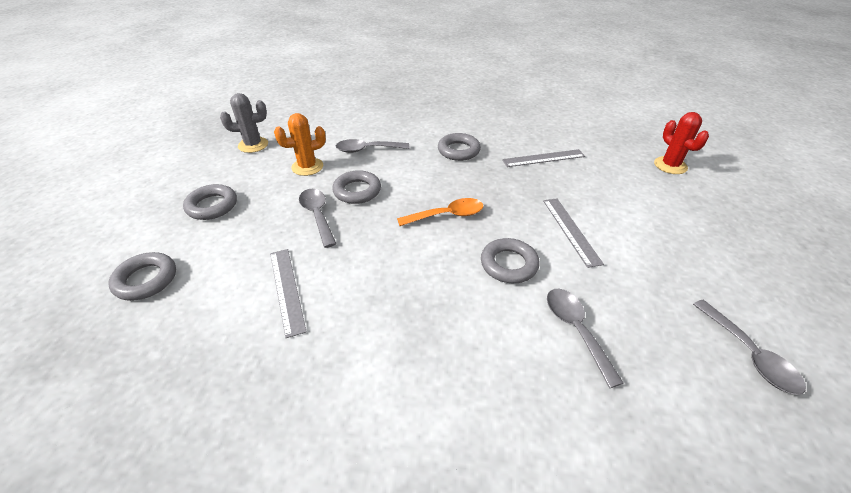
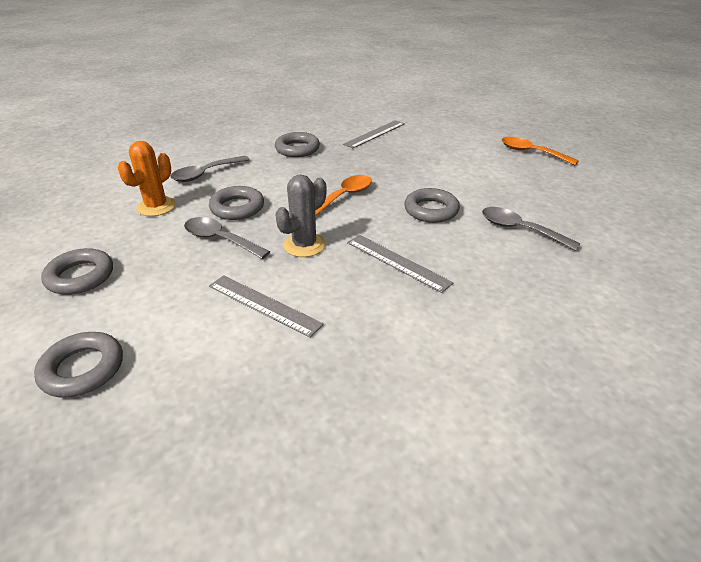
camera: 35 degrees left, 5 degrees down
grey cactus [220,93,268,153] -> grey cactus moved to [275,175,327,257]
grey ruler [543,198,604,268] -> grey ruler moved to [347,235,454,293]
red cactus [654,112,709,174] -> none
grey spoon [693,300,806,395] -> none
none -> orange spoon [502,137,579,165]

